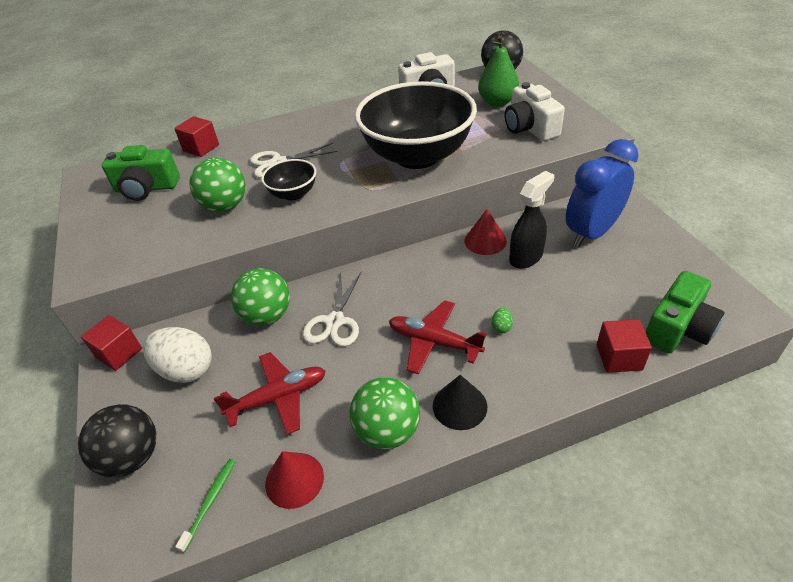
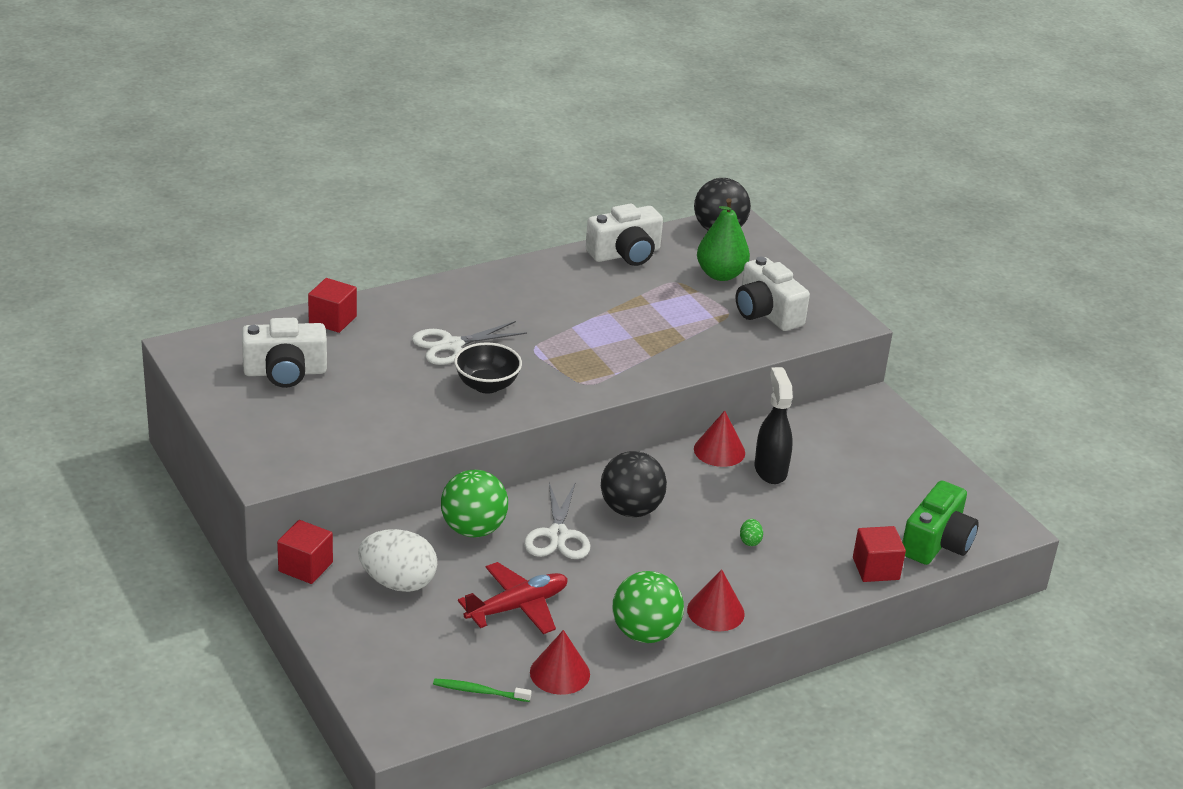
camera: 15 degrees left, 10 degrees down
black ball [78,404,156,477] -> black ball moved to [601,451,667,517]
green camera [102,145,180,201] -> white camera [242,318,327,388]
green toothbrush [175,459,235,553] -> green toothbrush turned 90 degrees counterclockwise [433,679,532,702]
green ball [190,158,245,212] -> none
black bowl [355,81,477,169] -> none
red plane [389,300,487,374] -> none
black cone [433,375,487,430] -> red cone [687,569,745,631]
black spray bottle [509,171,554,269] -> black spray bottle turned 45 degrees counterclockwise [755,367,793,484]
blue clock [566,139,638,247] -> none

